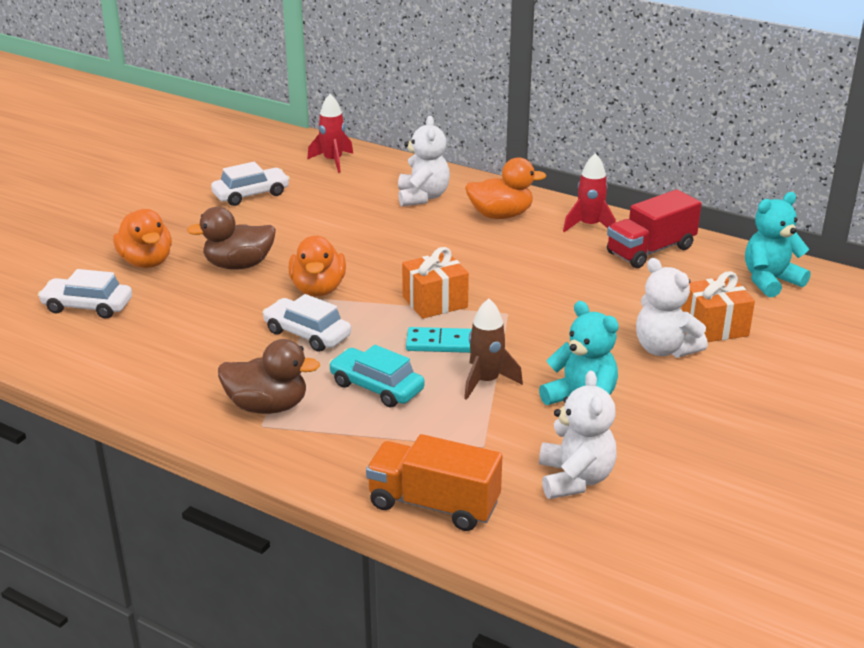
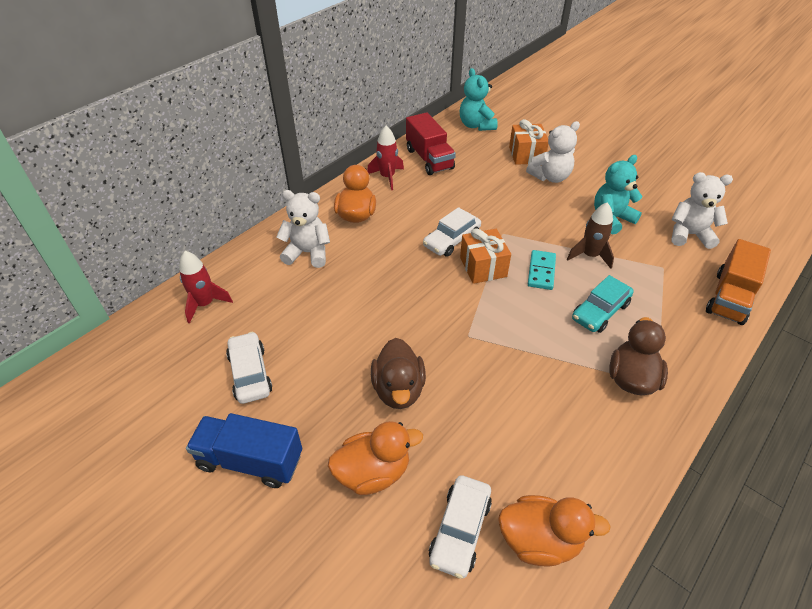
camera: 80 degrees left, 15 degrees up
white car [262,294,351,352] -> white car moved to [423,207,481,257]
orange duck [289,235,346,297] -> orange duck moved to [498,495,611,567]
none -> blue truck [186,413,302,488]

